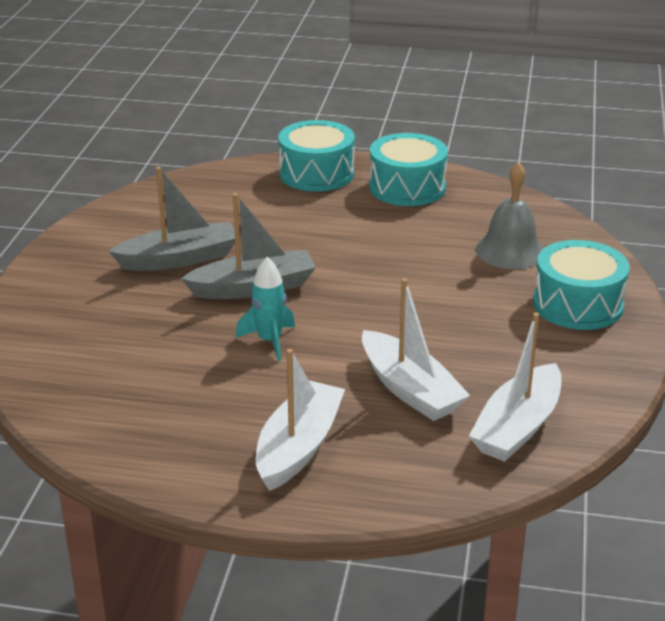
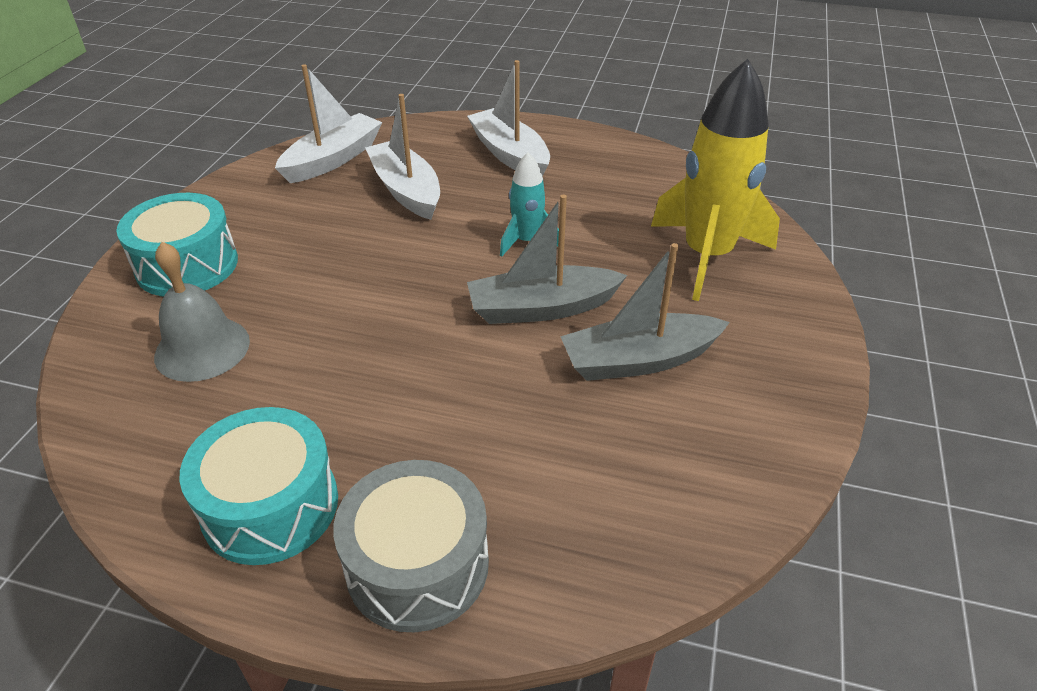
camera: 175 degrees left, 10 degrees up
white boat [256,349,345,491] -> white boat turned 120 degrees clockwise [467,60,550,176]
turquoise drum [278,120,355,192] -> grey drum [333,460,489,632]
none -> yellow rocket [651,59,780,301]

